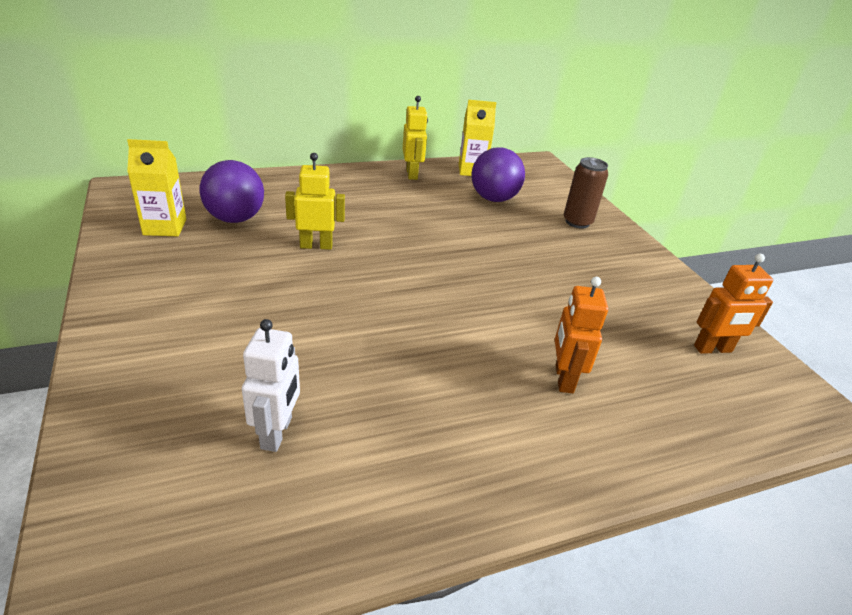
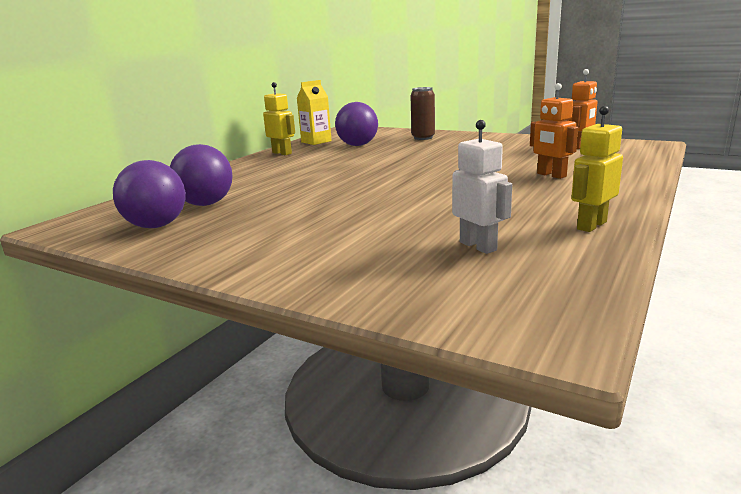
camera: 35 degrees left, 15 degrees down
yellow carton [127,139,186,236] -> purple ball [113,160,186,228]
yellow robot [285,153,345,250] -> yellow robot moved to [571,106,623,232]

